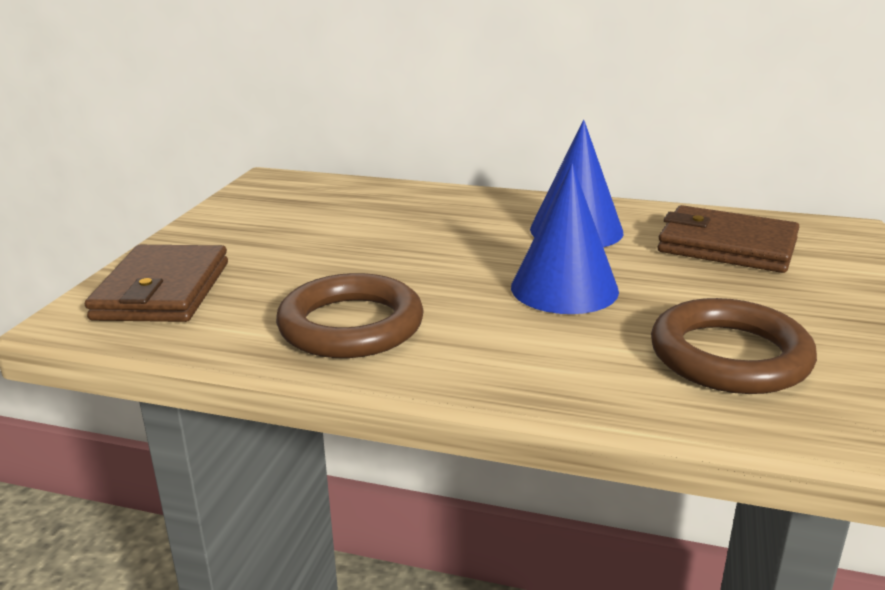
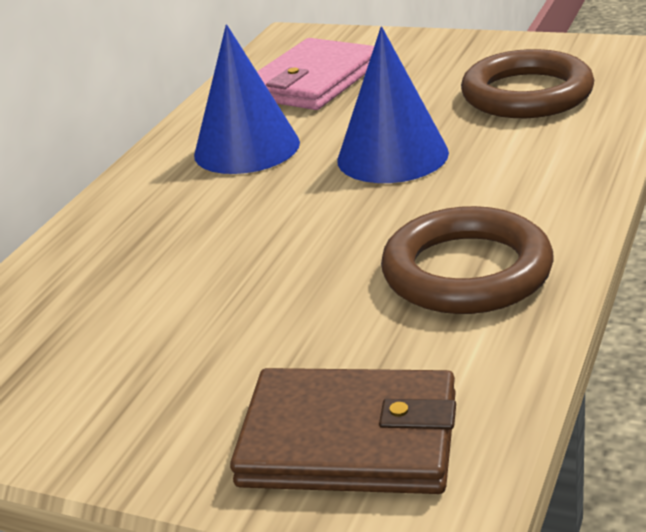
camera: 80 degrees left, 5 degrees up
brown wallet [657,205,799,273] -> pink wallet [257,38,374,110]

